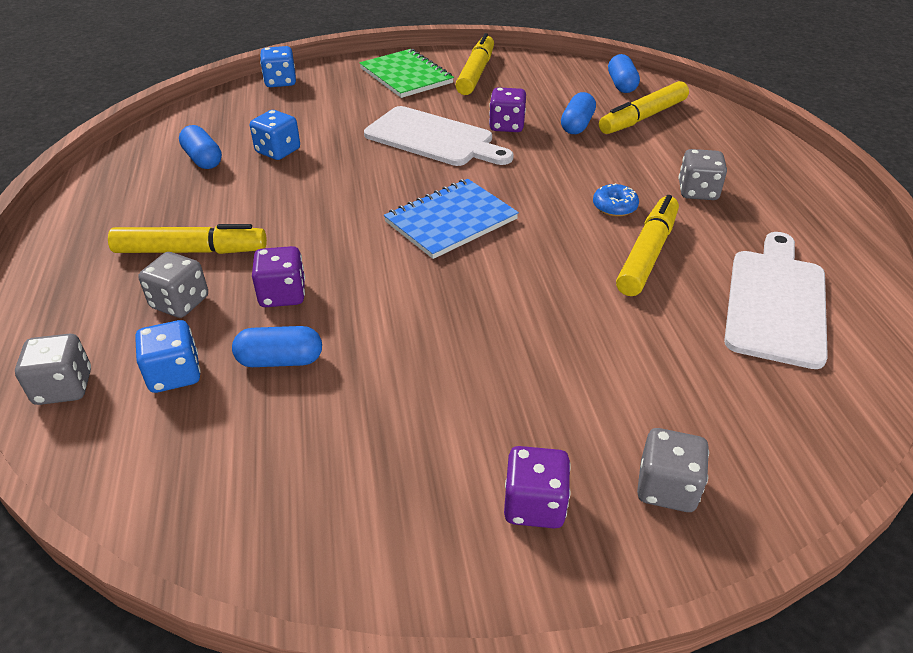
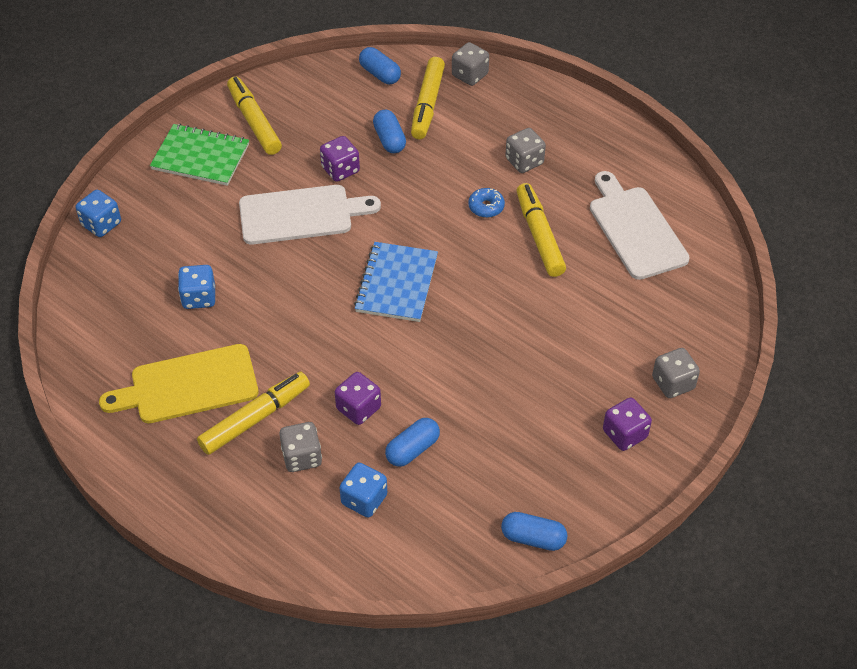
camera: 40 degrees left, 10 degrees up
grey dice [15,334,91,405] -> grey dice moved to [452,42,489,86]
blue capsule [179,125,222,169] -> blue capsule moved to [501,512,567,551]
none -> yellow cutting board [99,344,258,423]

